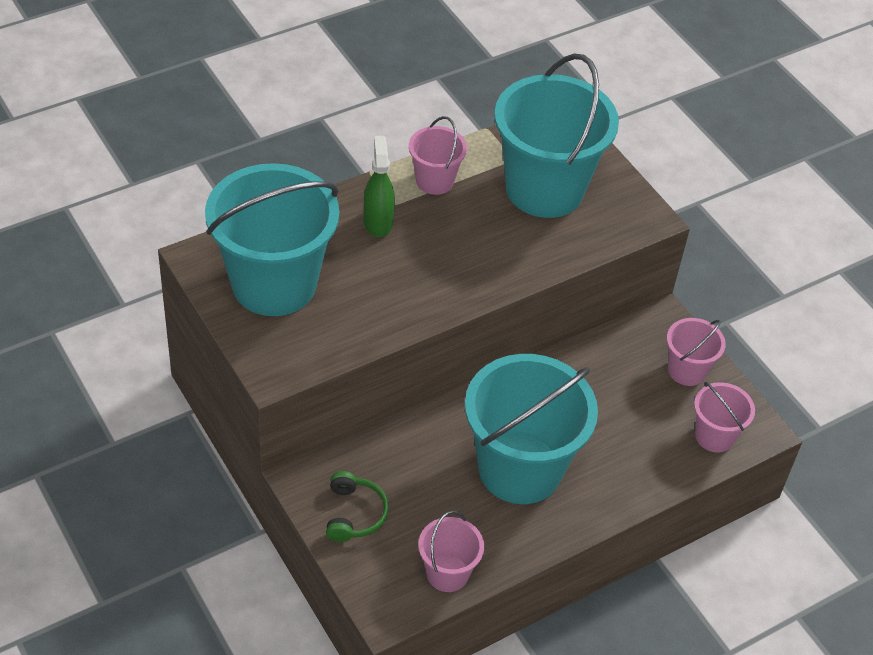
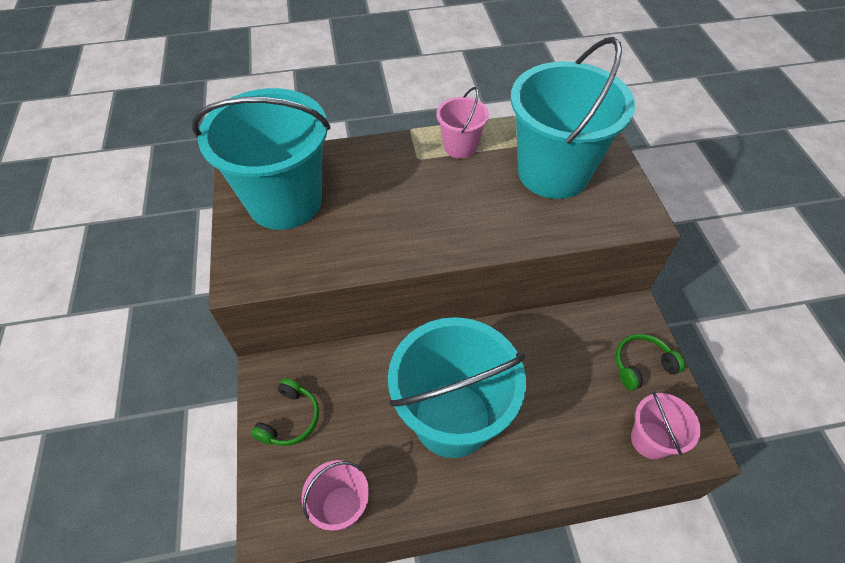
camera: 25 degrees right, 5 degrees up
green spray bottle [364,136,395,237] -> none
pink bucket [667,318,726,386] -> green headphones [615,334,685,390]

